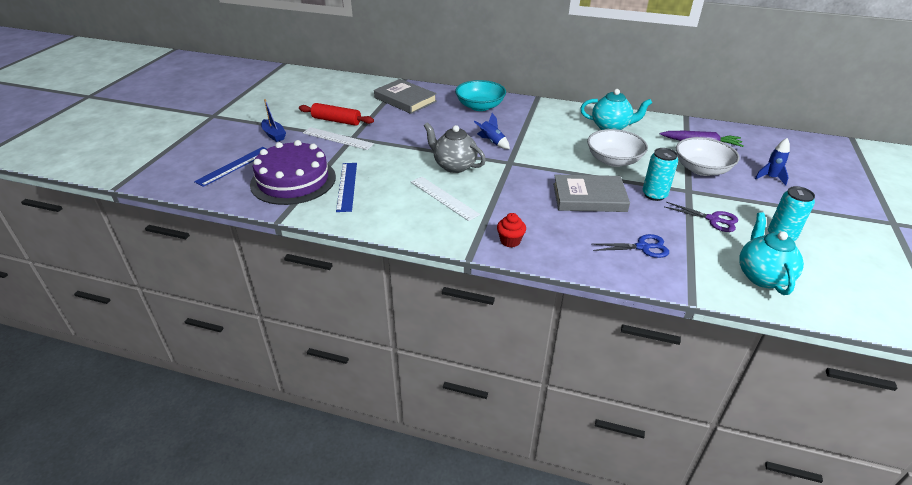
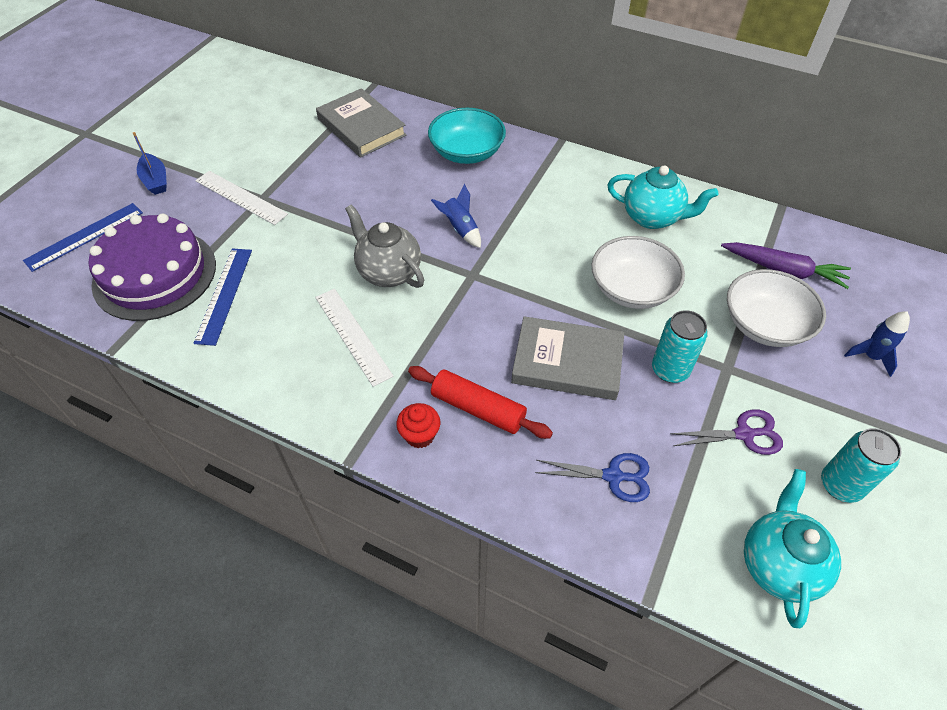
camera: 10 degrees right, 15 degrees up
red rolling pin [299,103,374,126] -> red rolling pin moved to [408,366,553,439]
purple scissors [665,202,738,232] -> purple scissors turned 45 degrees counterclockwise [670,409,783,455]

